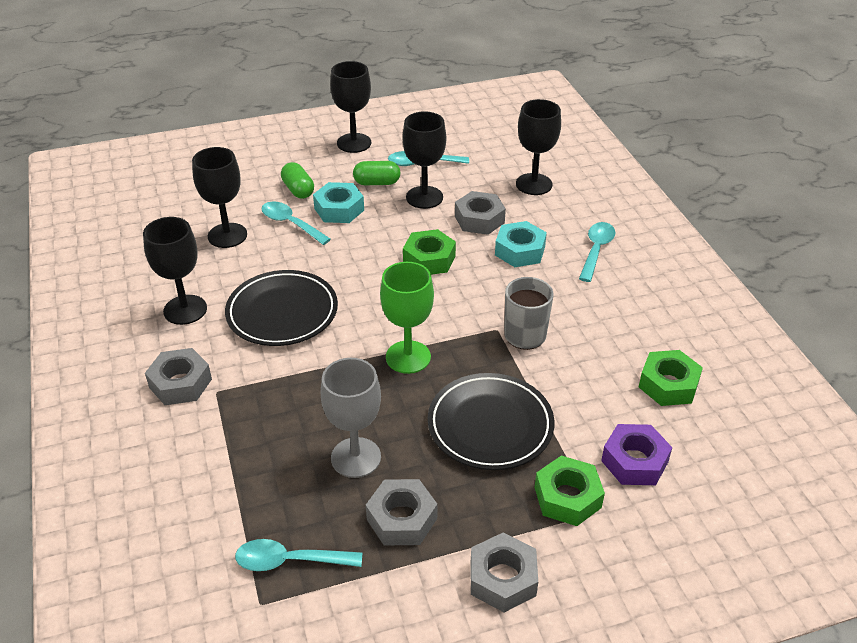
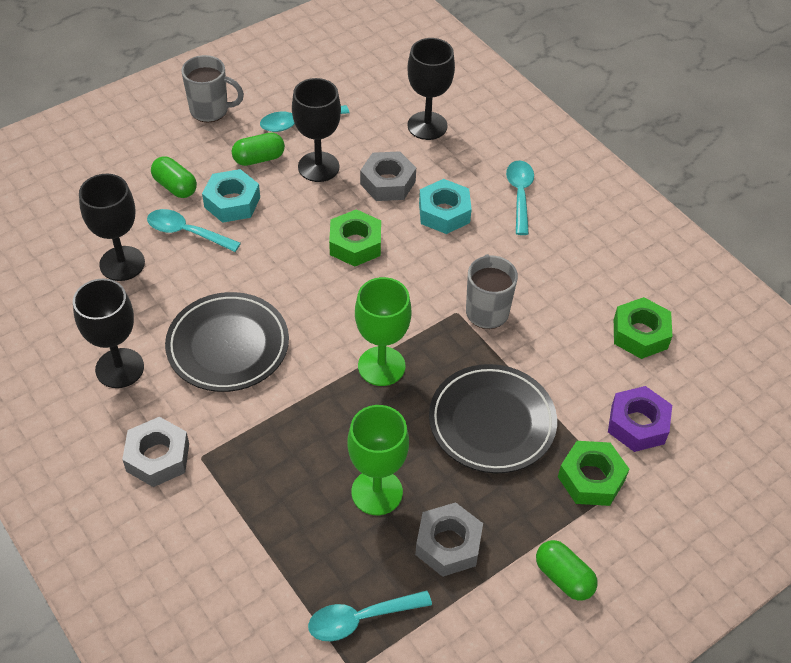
camera: 20 degrees left, 10 degrees up
grey goblet [321,358,381,478] -> green goblet [347,405,409,515]
black goblet [330,61,371,153] -> grey mug [181,55,244,122]
grey nut [471,532,538,612] -> green capsule [536,540,598,601]

